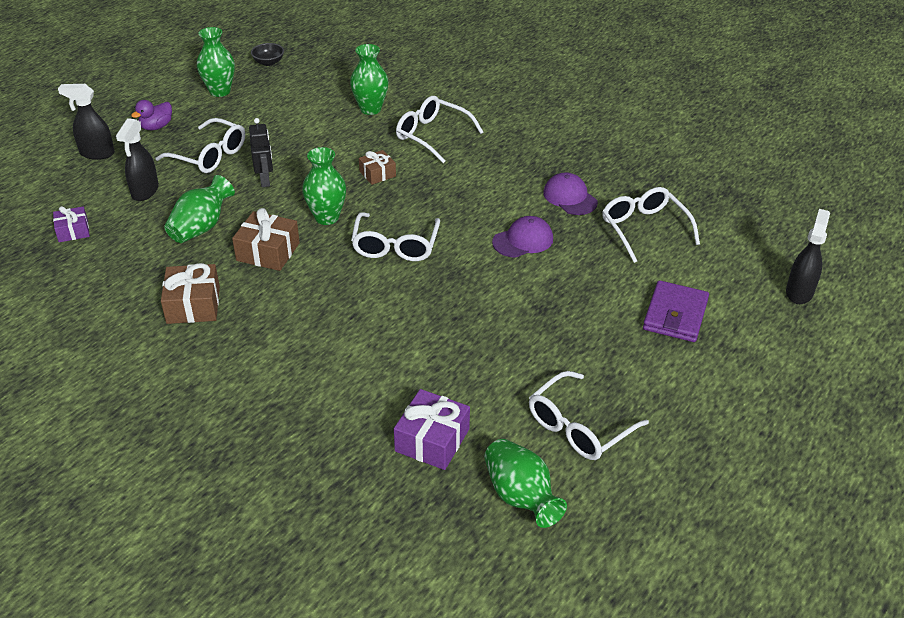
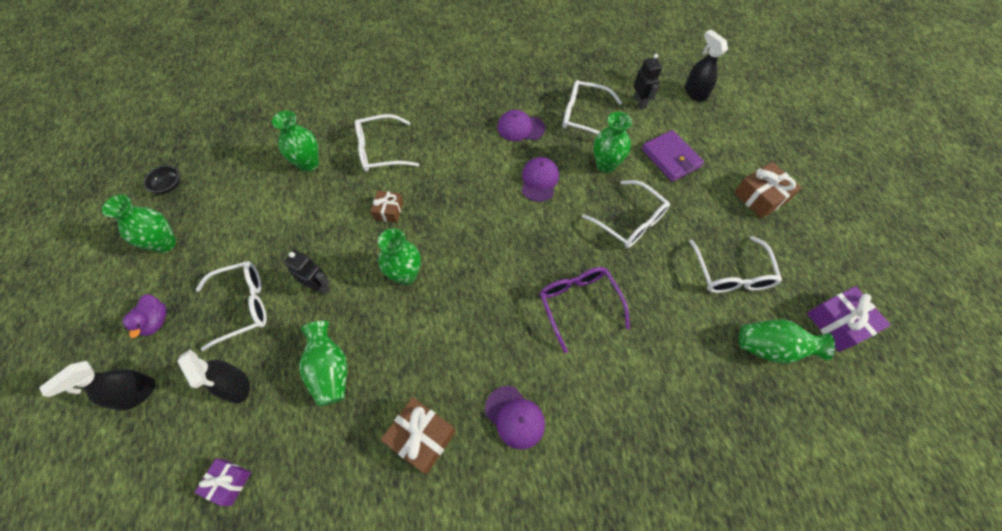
camera: 50 degrees left, 20 degrees up
brown gift [232,208,300,271] -> brown gift moved to [734,162,802,219]
white glasses [351,212,440,261] -> white glasses moved to [582,180,670,248]
purple gift [394,389,470,470] -> purple gift moved to [807,286,891,352]
none -> purple cap [485,386,545,450]
none -> purple glasses [539,267,630,353]
none -> green vase [593,112,632,173]
none -> black robot [634,54,662,109]

